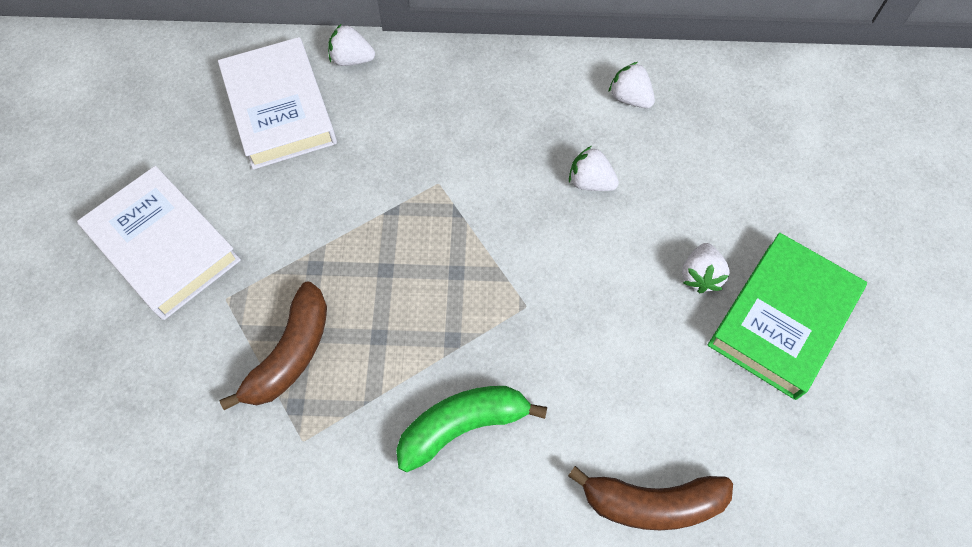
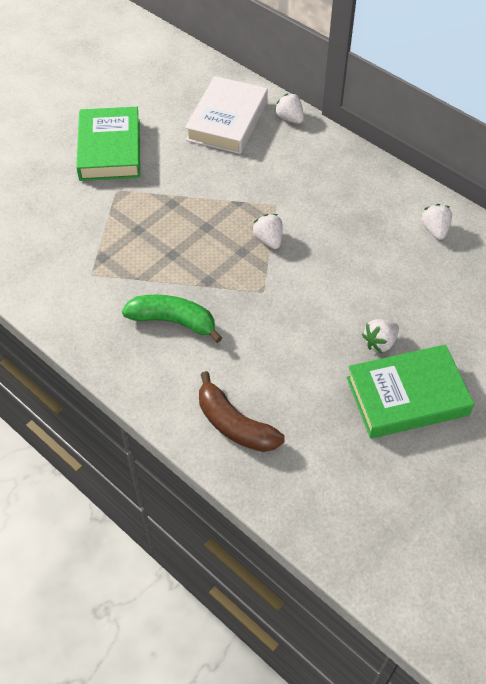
camera: 40 degrees right, 10 degrees down
white book [77,166,241,320] -> green book [76,107,140,181]
brown banana [220,282,327,410] -> none
white strawberry [569,146,619,191] -> white strawberry moved to [252,214,283,249]

